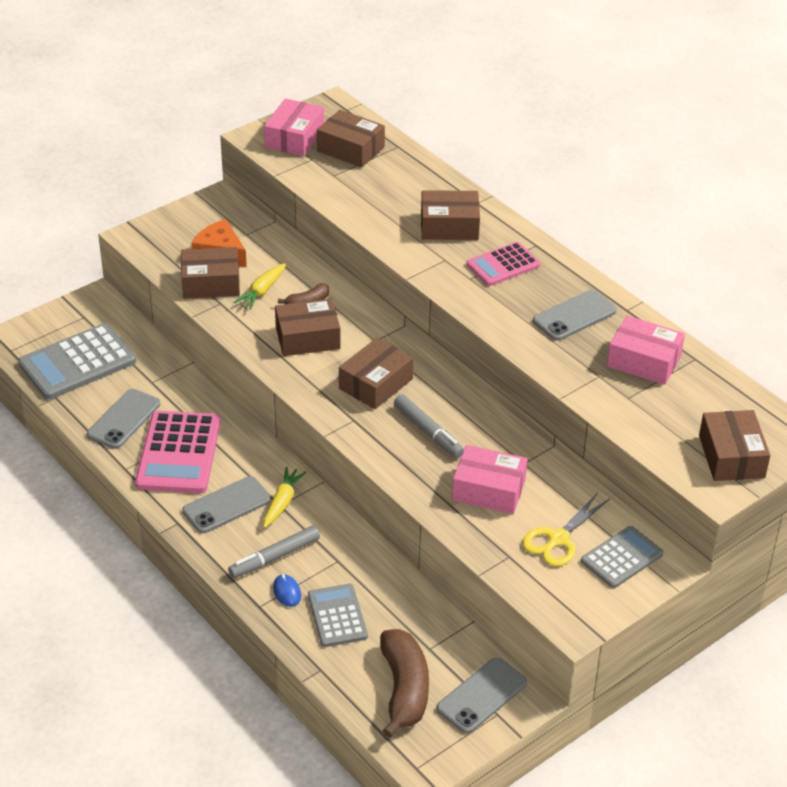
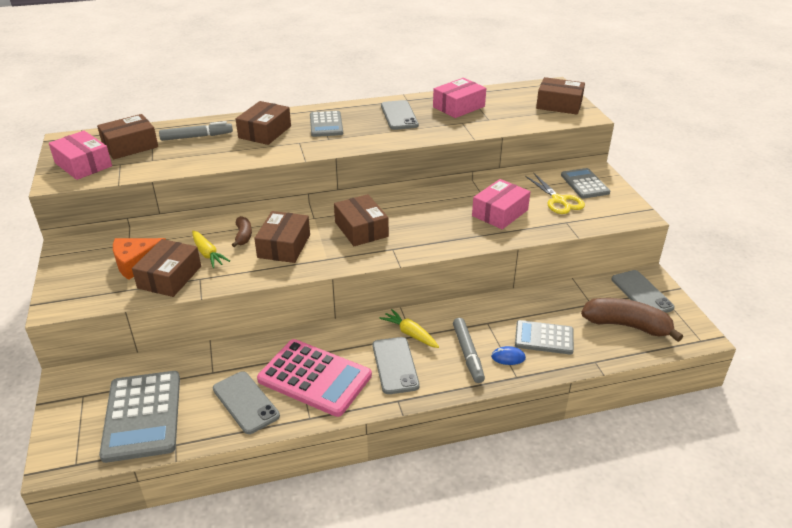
camera: 65 degrees left, 5 degrees down
grey marker [394,394,464,458] -> grey marker moved to [159,121,233,141]
pink calculator [466,242,540,286] -> grey calculator [310,111,343,137]

